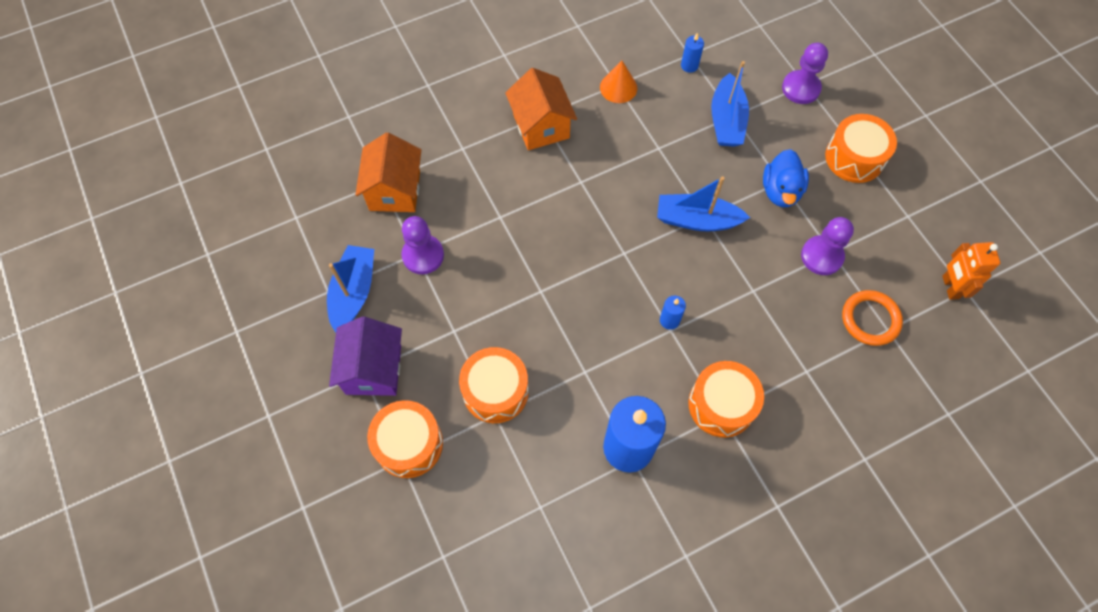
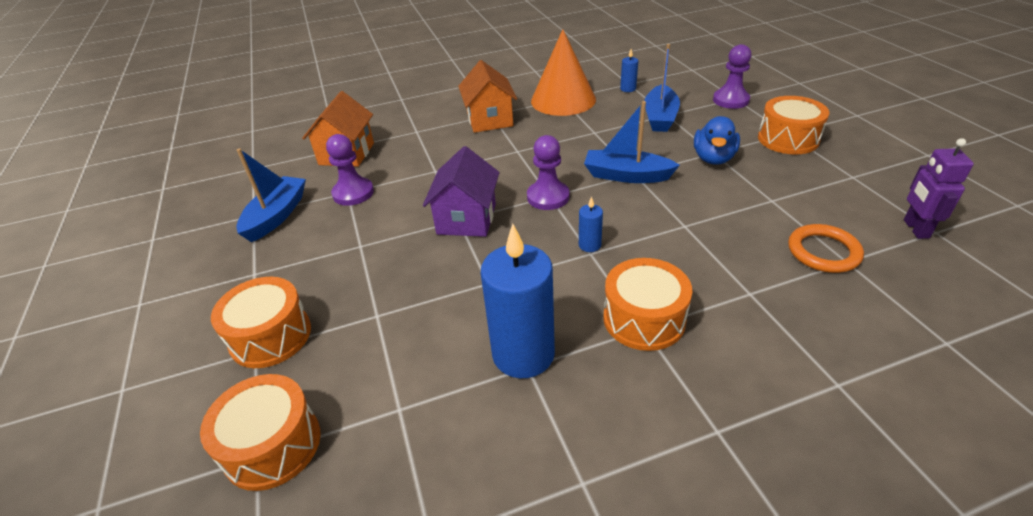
camera: 10 degrees right, 25 degrees down
purple house [329,316,402,396] -> purple house moved to [423,146,499,237]
orange drum [459,347,529,423] -> orange drum moved to [200,374,321,491]
orange cone [600,61,637,103] -> orange cone [531,29,596,116], size x1.95
purple pawn [801,217,854,275] -> purple pawn moved to [527,135,570,210]
orange robot [942,242,1000,300] -> purple robot [904,138,974,239]

